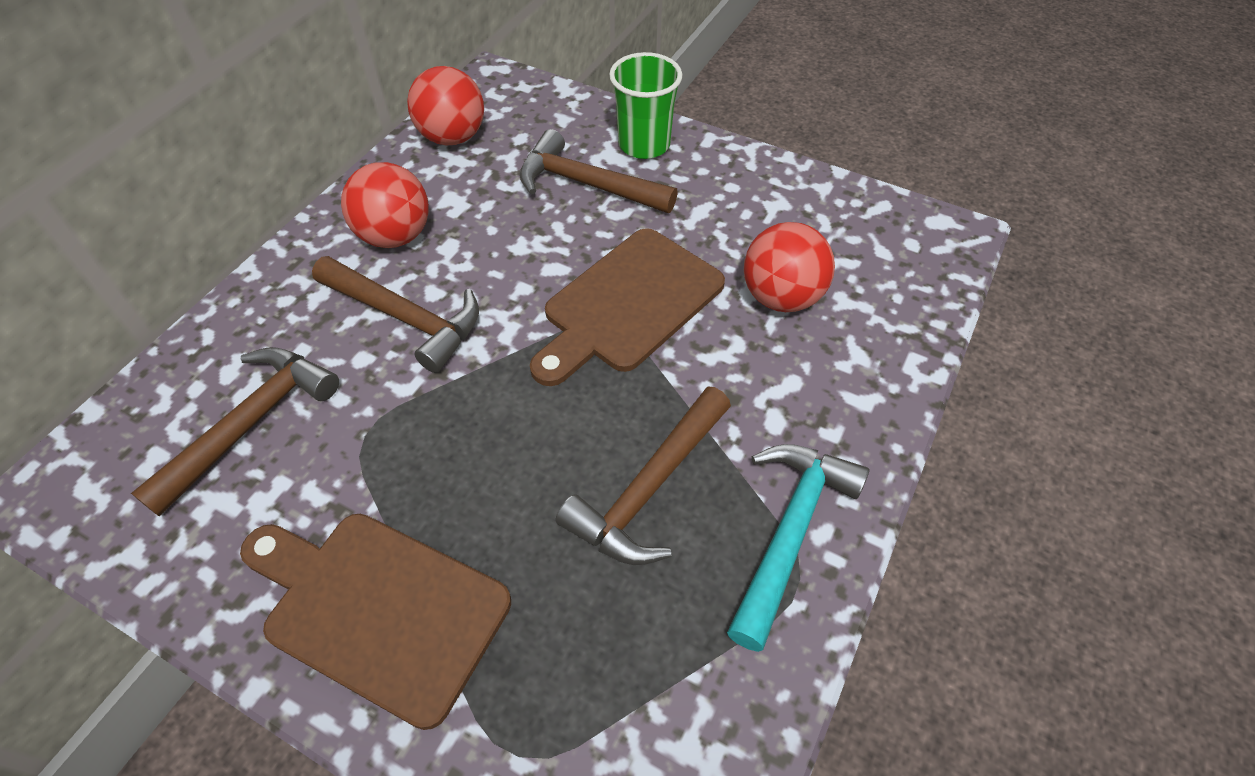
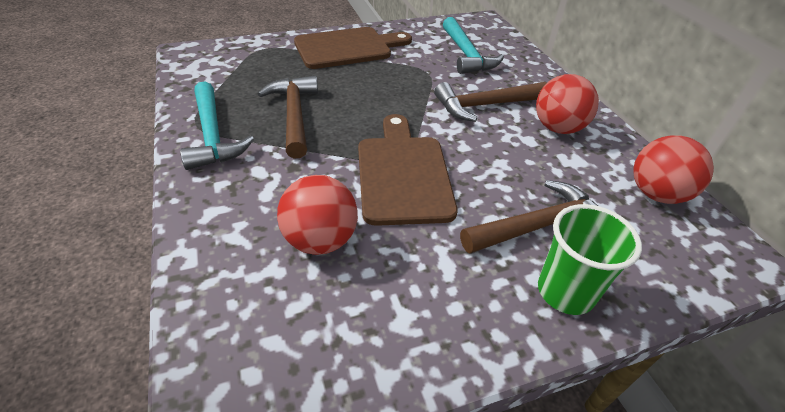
camera: 130 degrees right, 10 degrees down
brown hammer [131,347,339,517] -> turquoise hammer [443,17,504,74]

